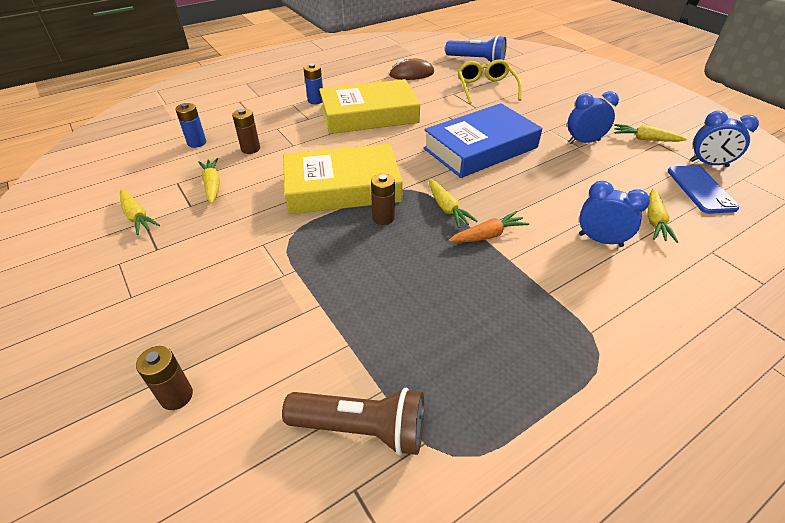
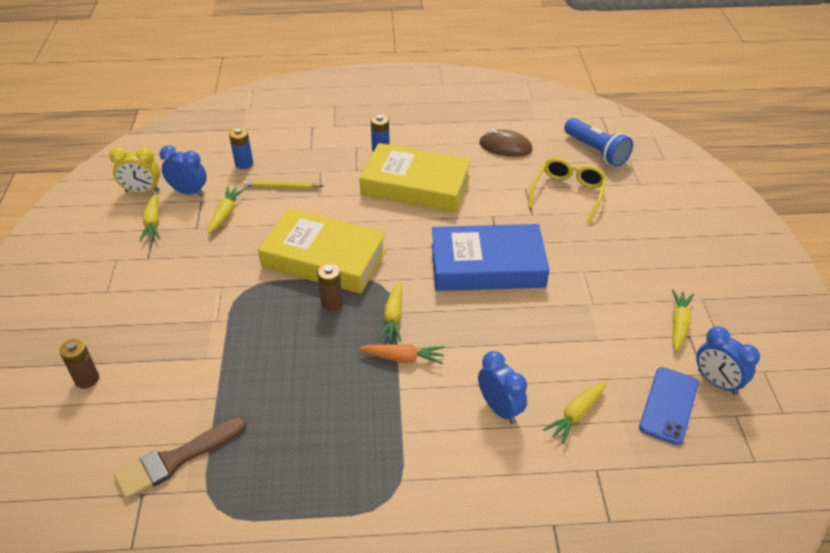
camera: 30 degrees right, 0 degrees up
brown battery [232,109,260,154] -> yellow pencil [243,180,323,189]
brown flashlight [282,388,424,456] -> brown brush [114,417,247,500]
blue clock [568,91,619,144] -> blue clock moved to [160,145,207,196]
yellow carrot [614,124,687,142] -> yellow carrot turned 60 degrees clockwise [672,290,694,351]
none -> yellow clock [109,147,160,193]

